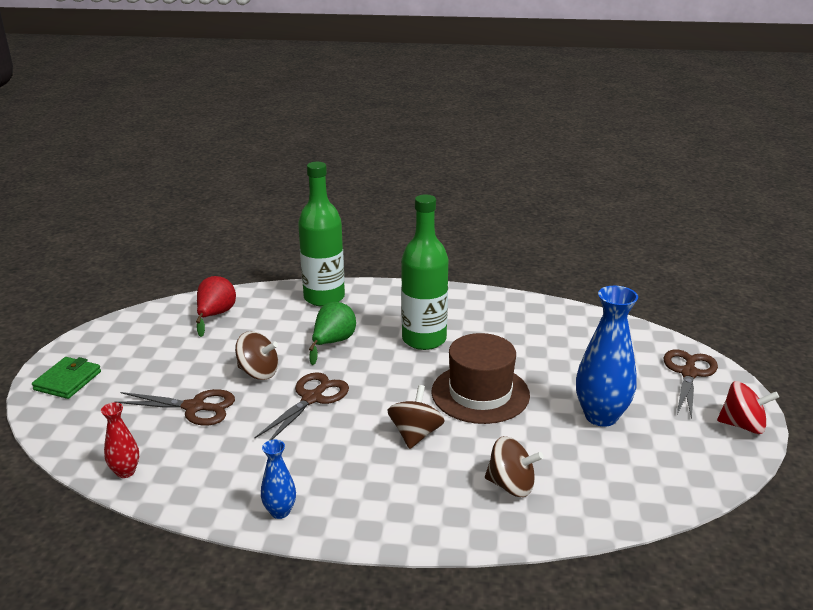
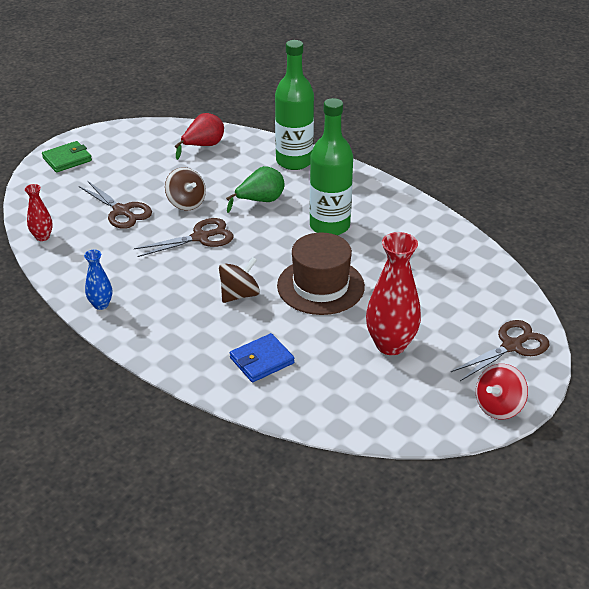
camera: 35 degrees right, 10 degrees up
brown spinning top [485,436,543,497] -> blue wallet [230,333,295,382]
blue vase [576,286,638,427] -> red vase [366,232,421,355]
red spinning top [717,381,779,434] -> red spinning top turned 90 degrees clockwise [476,364,528,419]

